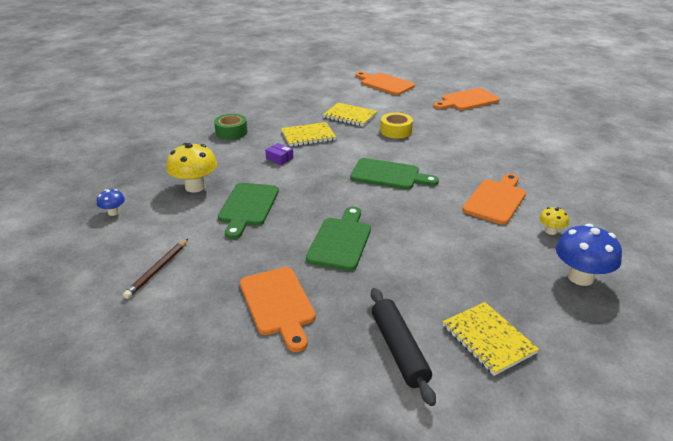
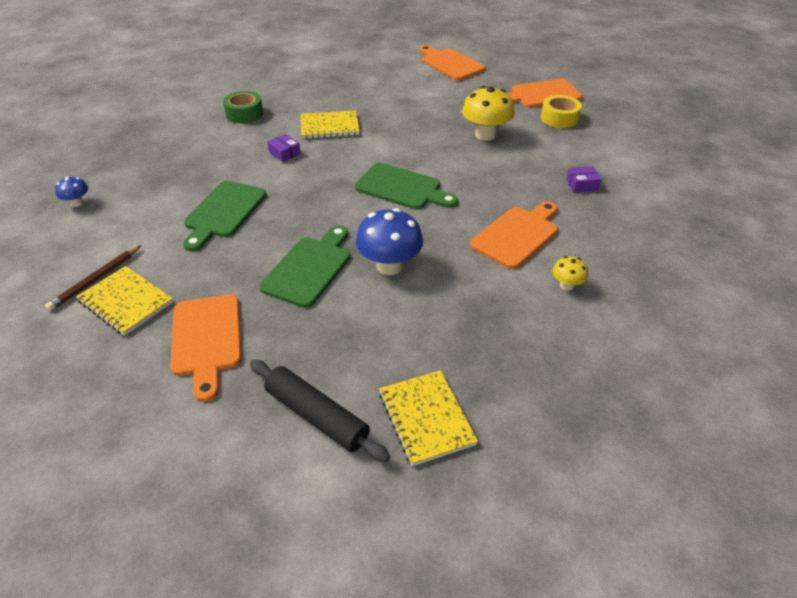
camera: 10 degrees right, 10 degrees up
yellow mushroom [166,143,217,193] -> yellow mushroom moved to [462,86,515,141]
yellow notebook [323,102,378,126] -> yellow notebook moved to [76,266,173,336]
black rolling pin [371,288,436,406] -> black rolling pin turned 45 degrees counterclockwise [250,360,390,462]
yellow tape [380,113,413,139] -> yellow tape moved to [541,95,582,128]
blue mushroom [556,224,622,286] -> blue mushroom moved to [356,208,423,275]
none -> purple box [566,166,601,192]

